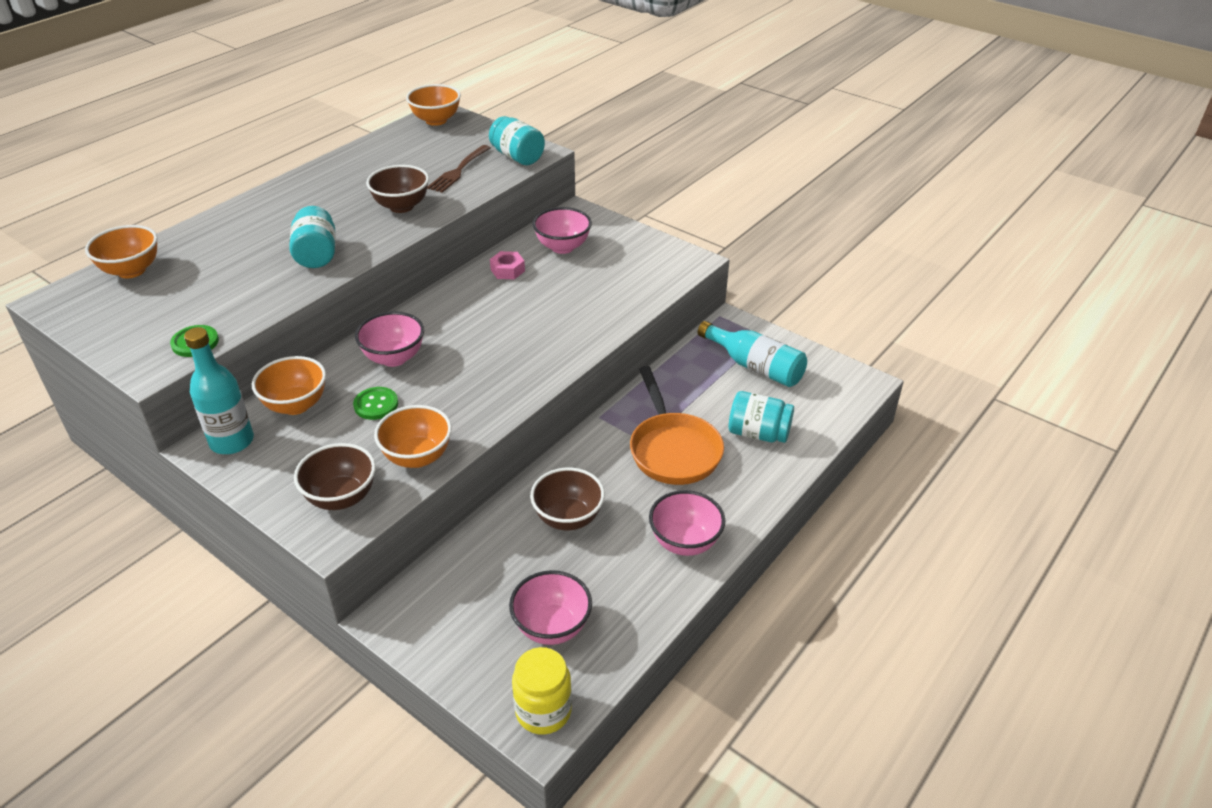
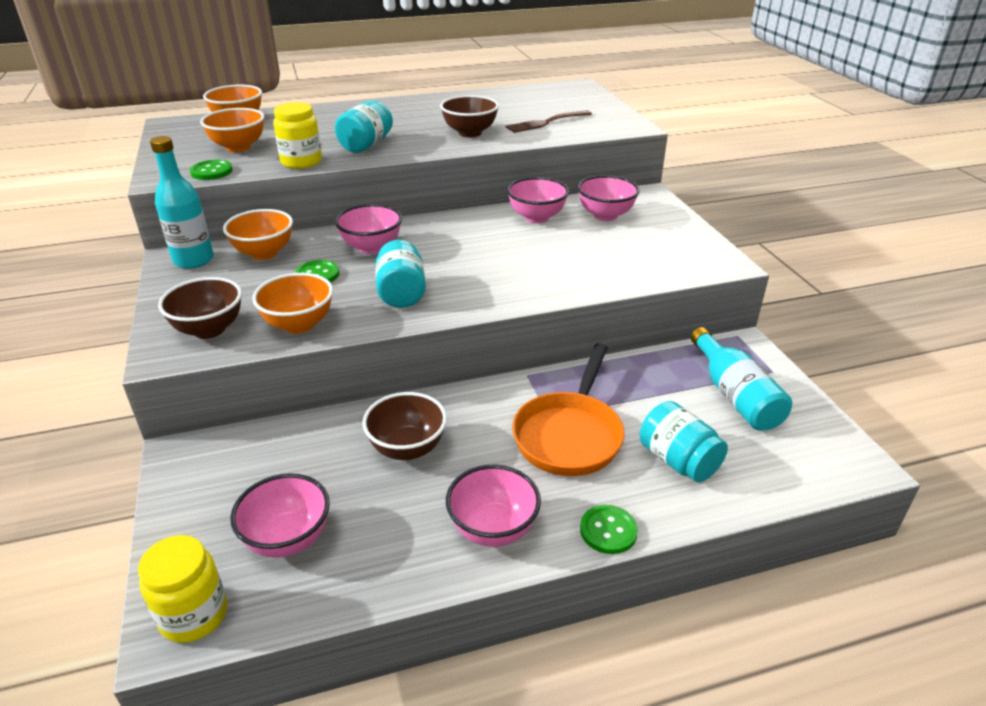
camera: 35 degrees right, 5 degrees down
orange bowl [406,84,461,126] -> orange bowl moved to [200,108,265,152]
turquoise jar [489,116,545,165] -> turquoise jar moved to [375,240,426,308]
pink nut [490,251,525,279] -> pink bowl [507,177,569,223]
none -> yellow jar [273,102,322,169]
none -> green button [580,505,638,554]

